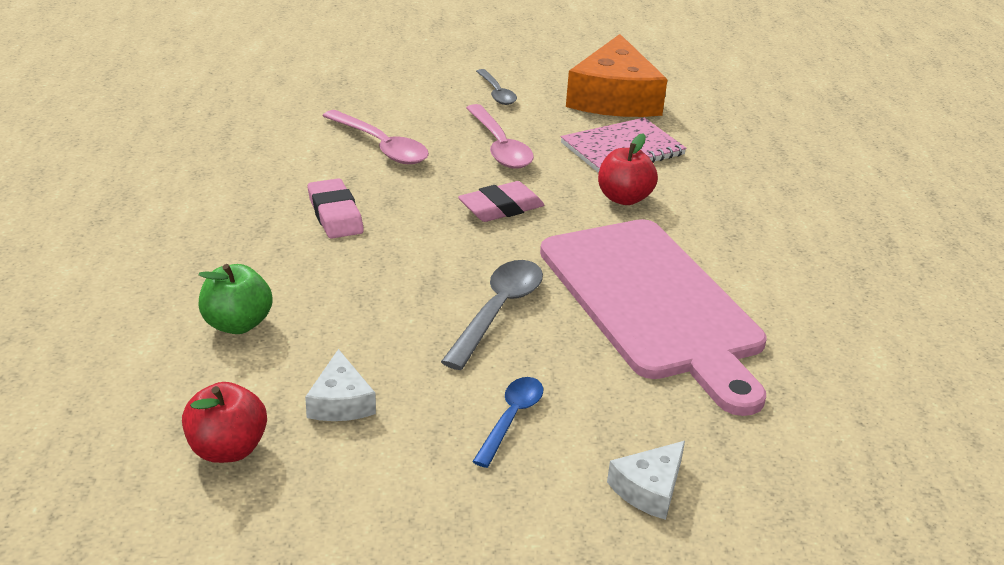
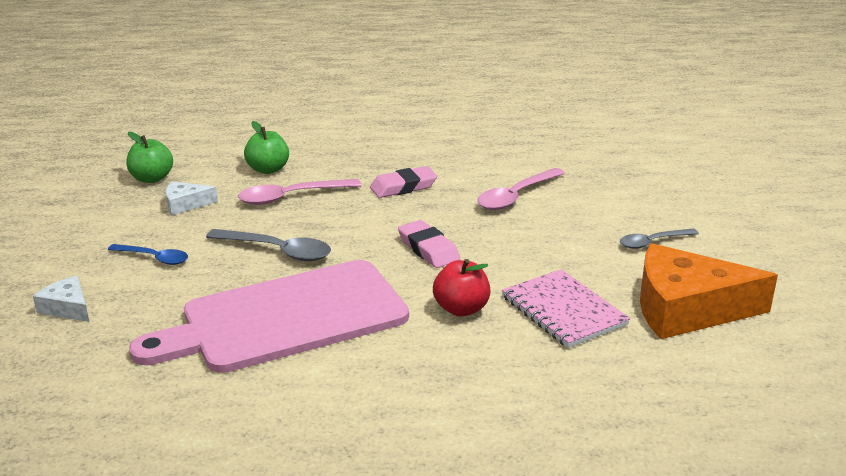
camera: 90 degrees right, 5 degrees down
red apple [182,382,267,463] -> green apple [126,132,173,183]
pink spoon [466,104,534,168] -> pink spoon moved to [238,179,362,205]

